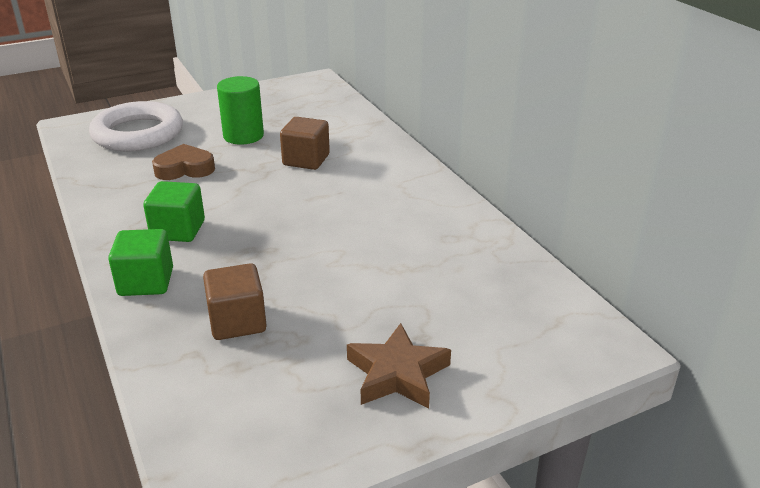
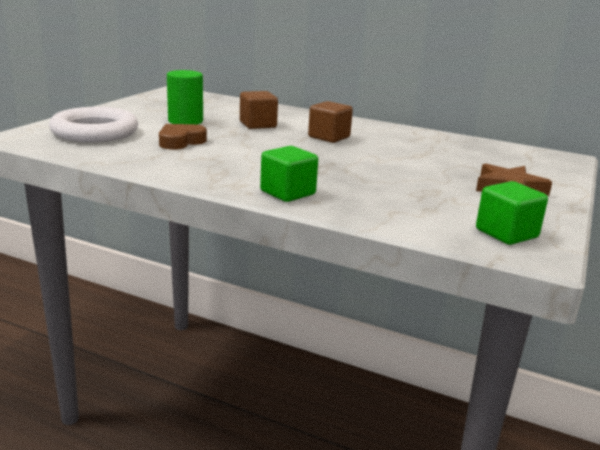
camera: 40 degrees left, 10 degrees down
green cube [143,181,205,242] -> green cube moved to [476,181,548,245]
brown cube [203,263,267,340] -> brown cube moved to [308,101,353,143]

